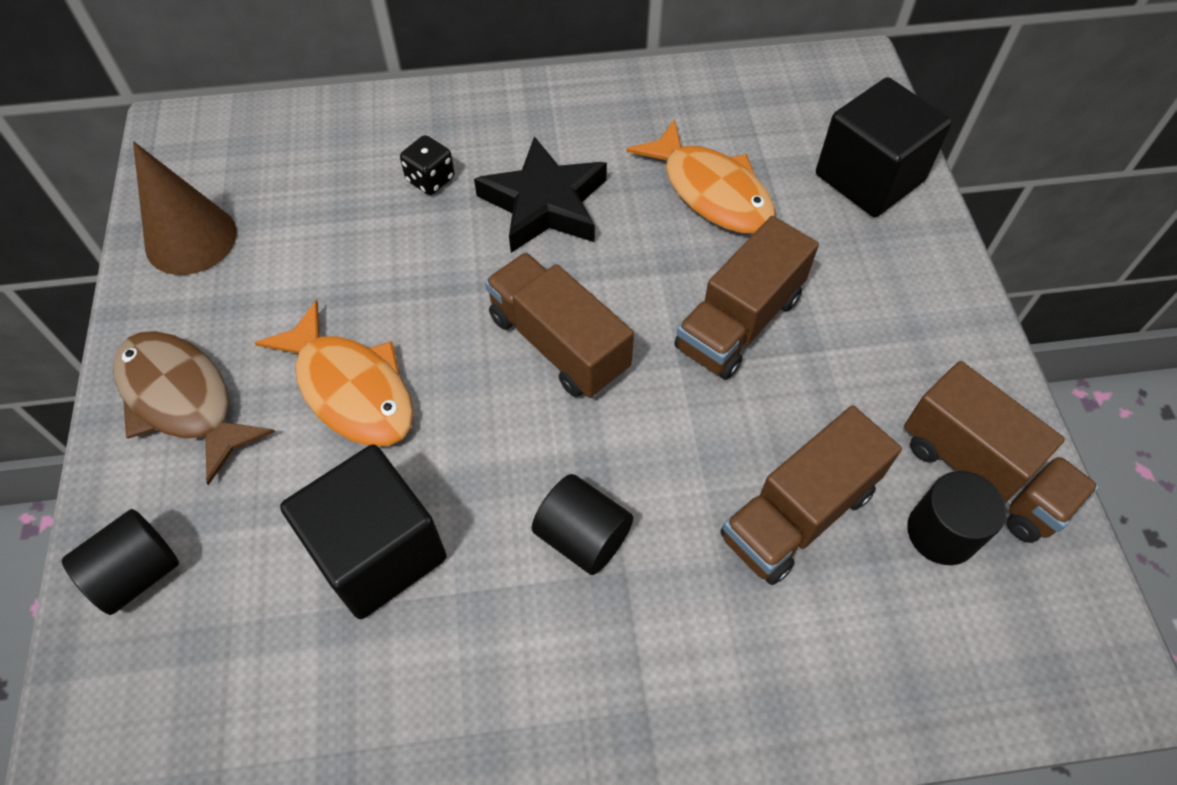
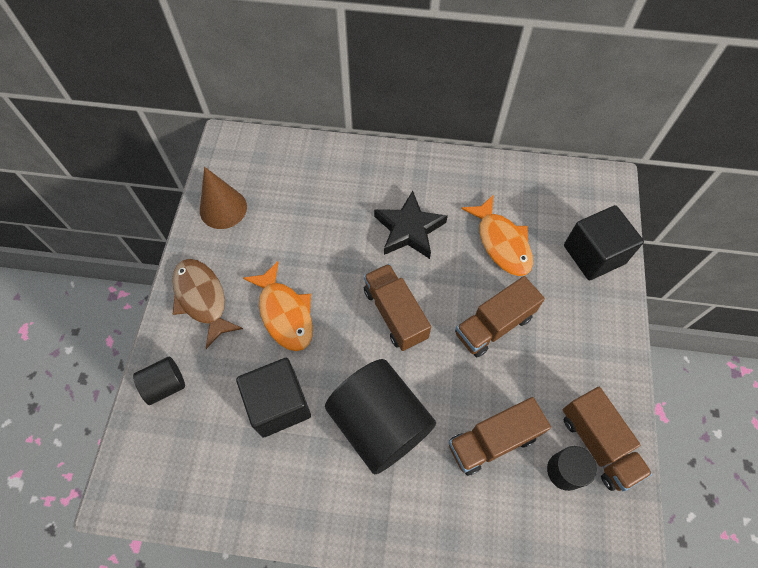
camera: 15 degrees right, 5 degrees up
black dice [400,135,455,195] -> none
black cylinder [532,474,633,575] -> black cylinder [325,359,436,474], size x2.09

